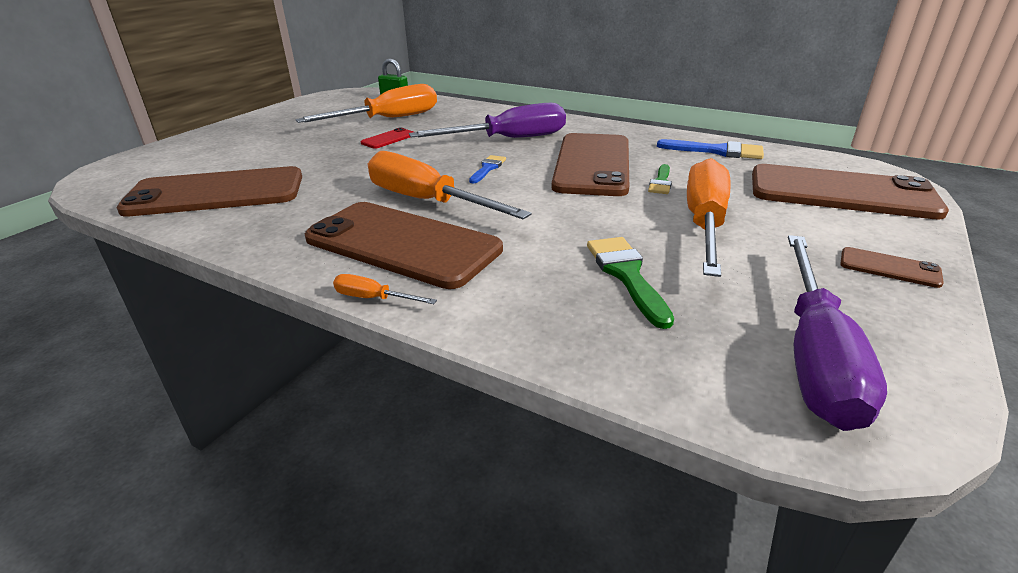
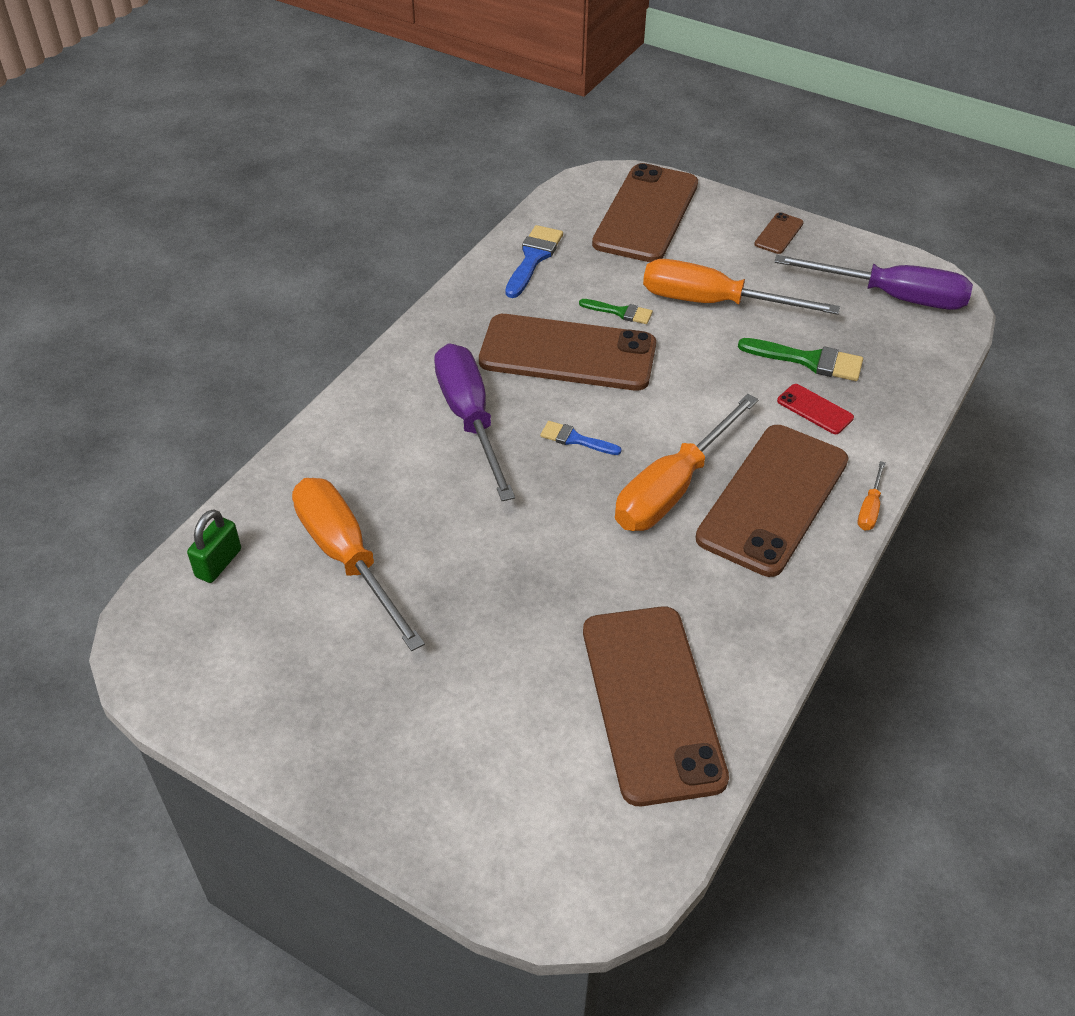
camera: 90 degrees left, 15 degrees up
red phone [360,127,414,149] -> red phone moved to [777,384,854,434]
green brush [587,237,674,329] -> green brush turned 150 degrees counterclockwise [738,338,863,381]

